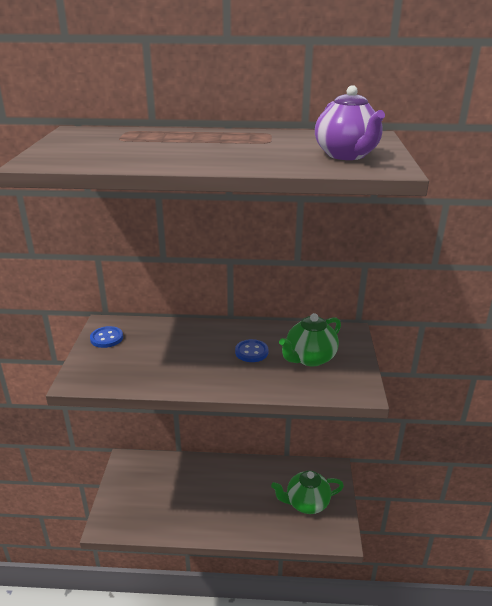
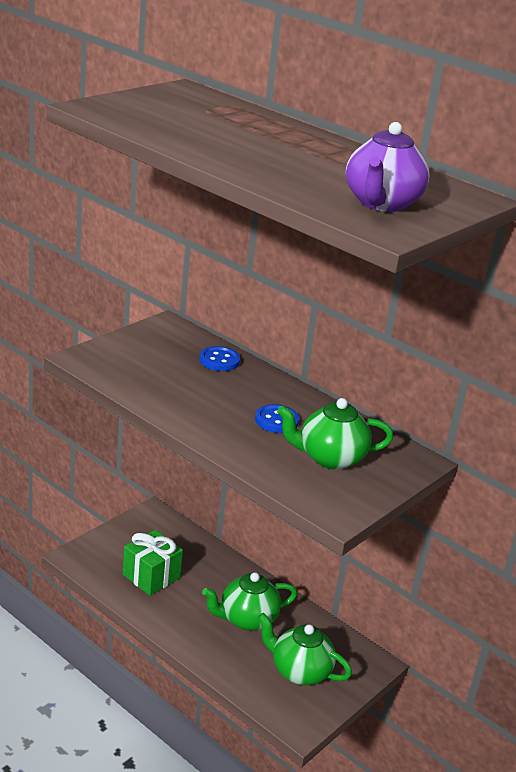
camera: 35 degrees right, 0 degrees up
blue button [90,326,123,348] -> blue button moved to [199,346,240,371]
none -> green gift [123,530,183,596]
none -> green teapot [202,572,297,631]

